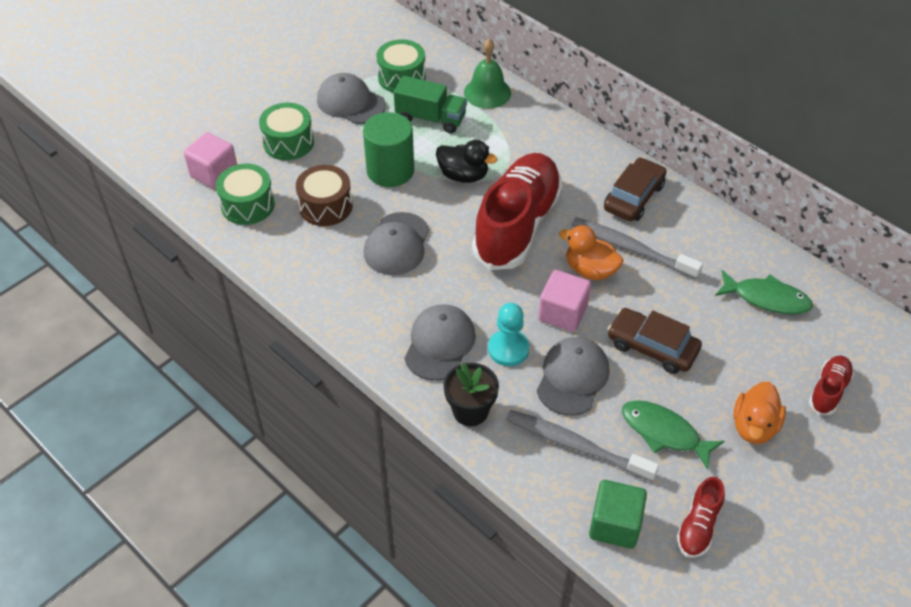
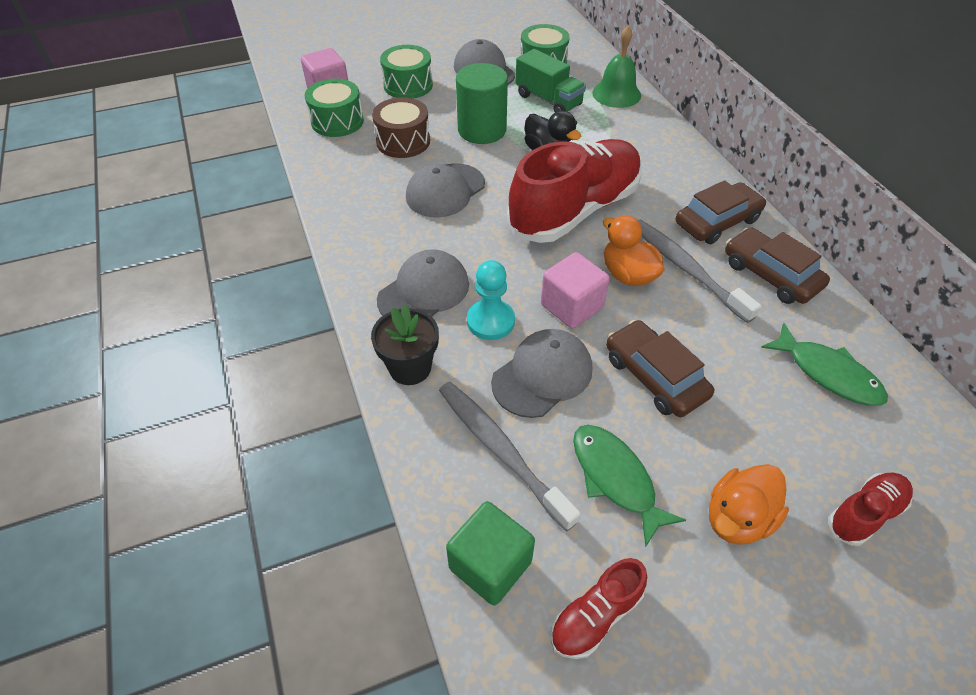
camera: 25 degrees right, 0 degrees up
none -> brown car [725,227,830,304]

